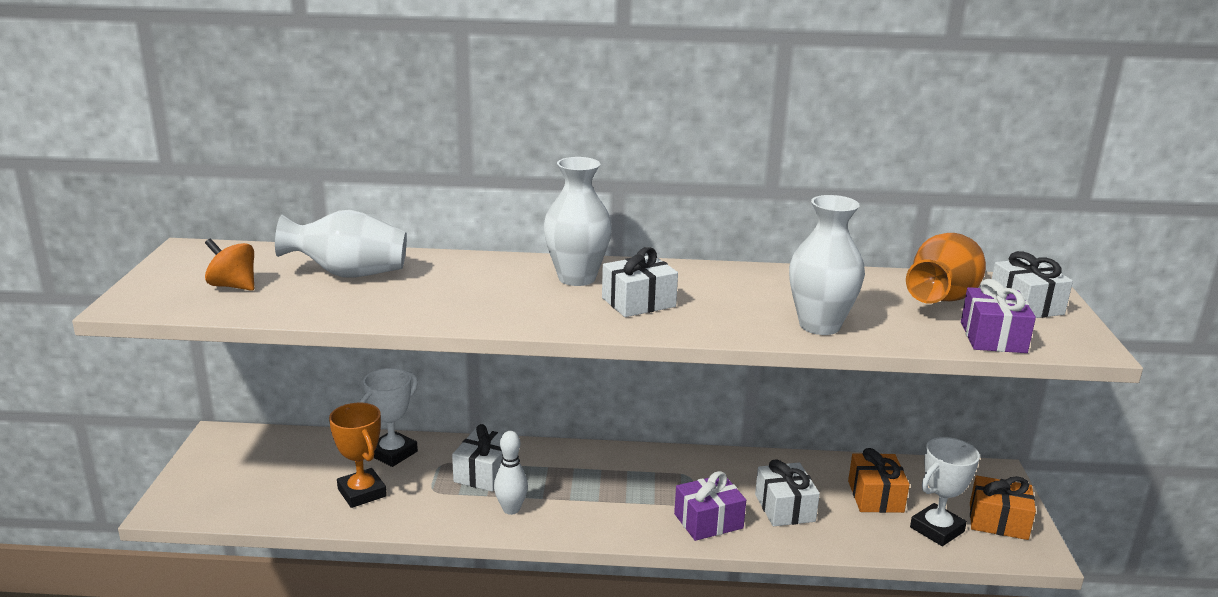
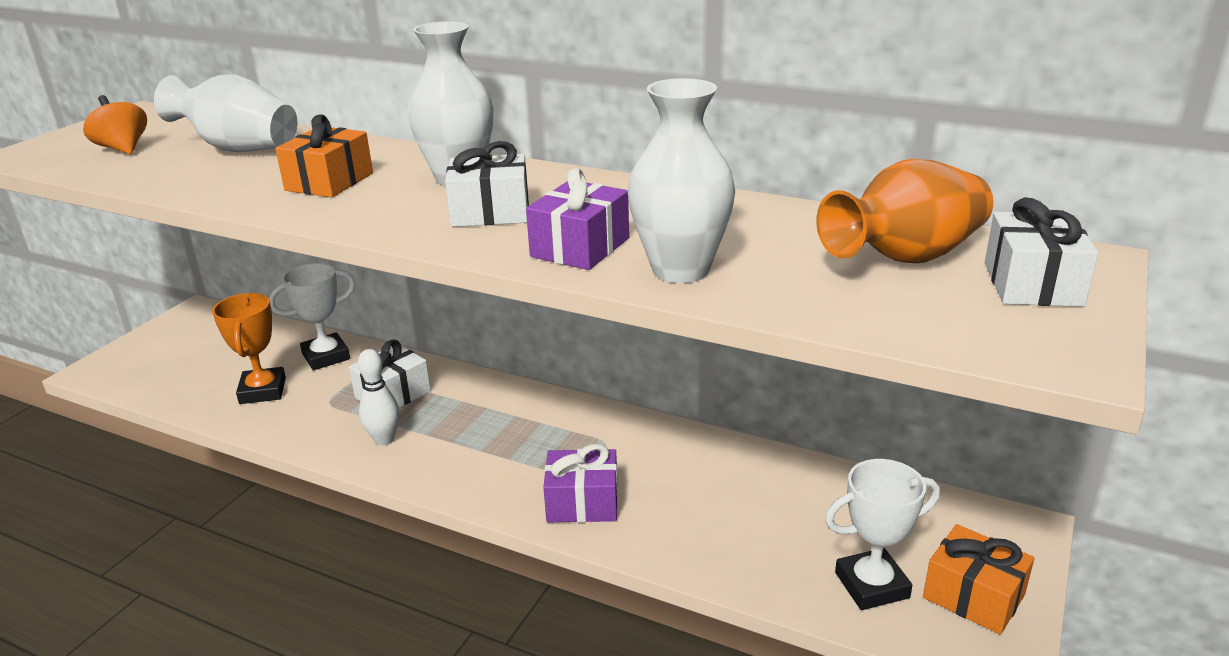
camera: 25 degrees right, 5 degrees up
white gift [755,459,820,526] -> none
orange gift [848,448,910,513] -> orange gift moved to [275,114,373,198]
purple gift [961,279,1036,353] -> purple gift moved to [526,168,629,270]

